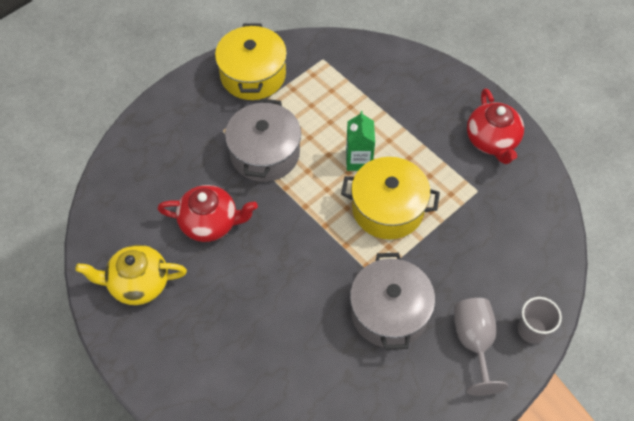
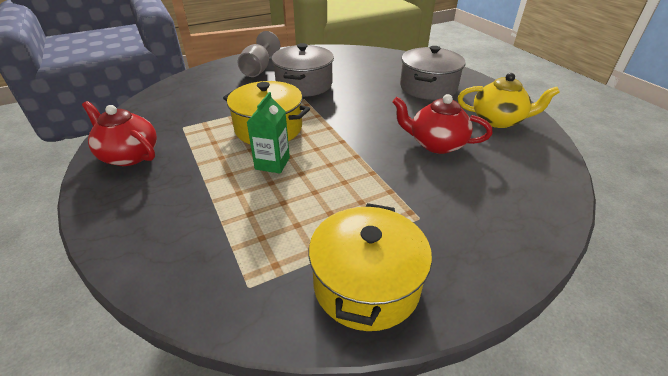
camera: 165 degrees left, 20 degrees down
grey pot [225,99,301,182] -> grey pot moved to [400,46,465,100]
red teapot [467,88,524,164] -> red teapot turned 60 degrees counterclockwise [82,101,157,166]
grey cup [518,297,562,344] -> none

